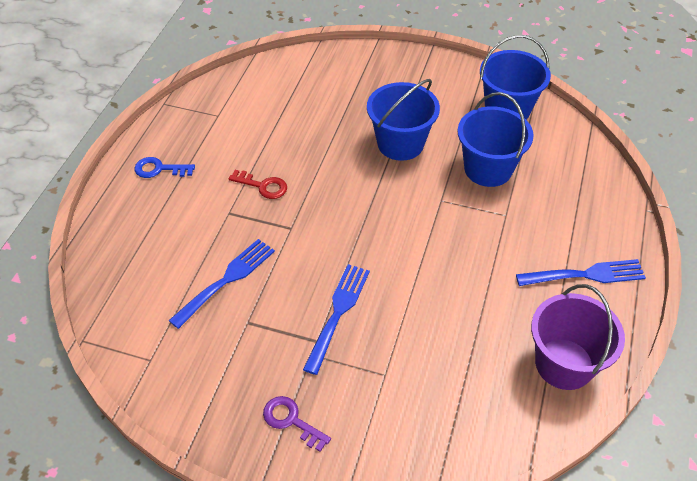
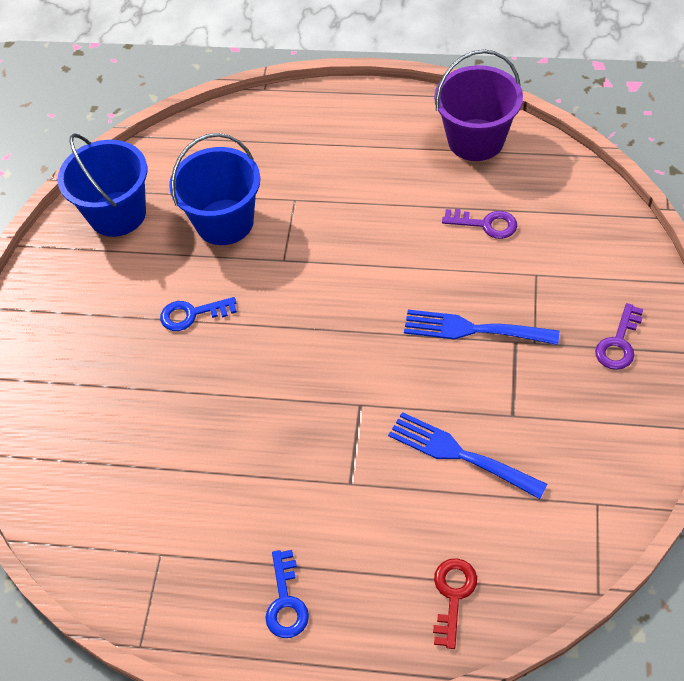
camera: 95 degrees left, 5 degrees up
red key [229,170,287,199] -> red key moved to [433,558,477,649]
blue bucket [367,79,440,161] -> blue key [160,297,237,331]
blue fork [516,259,646,286] -> none
none -> purple key [442,209,517,239]

